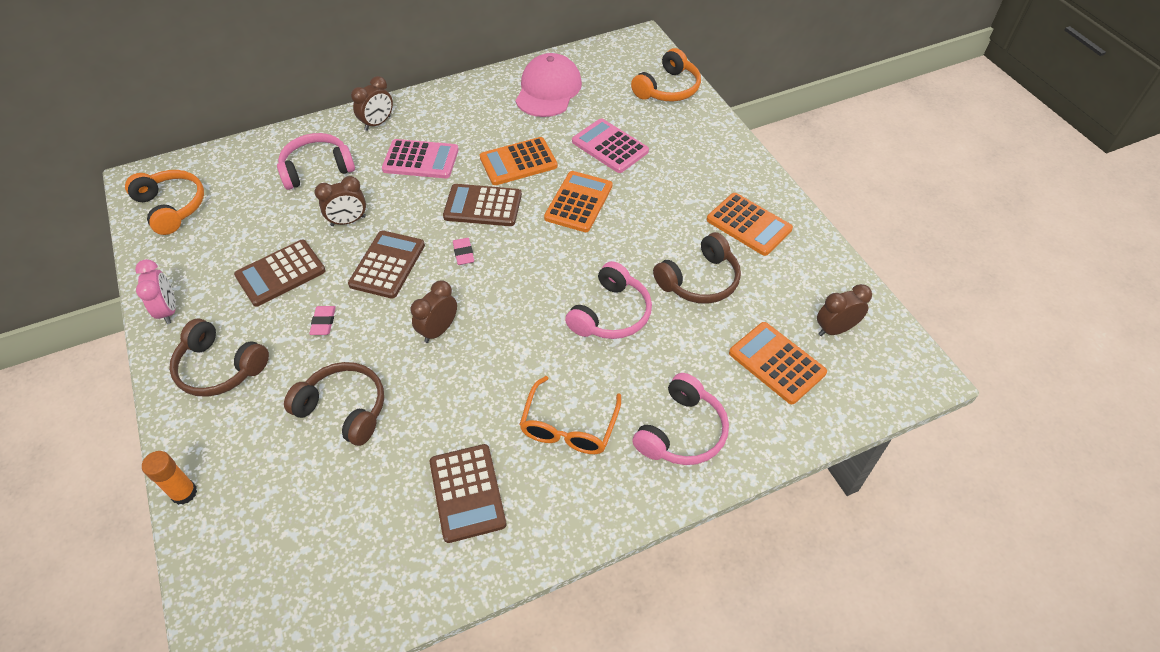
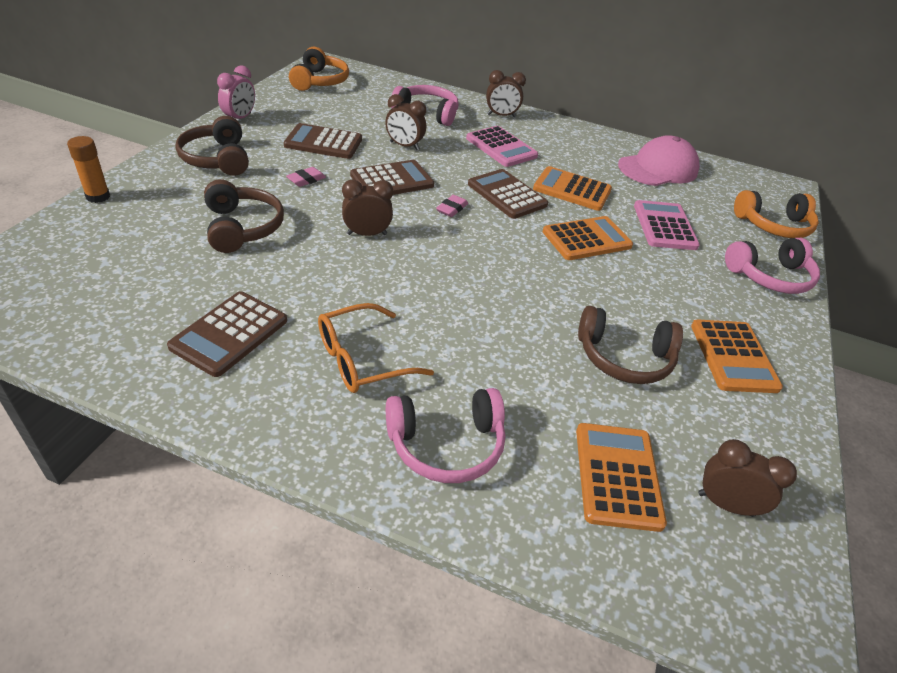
camera: 40 degrees right, 10 degrees down
pink headphones [565,261,652,339] -> pink headphones moved to [725,238,820,294]

